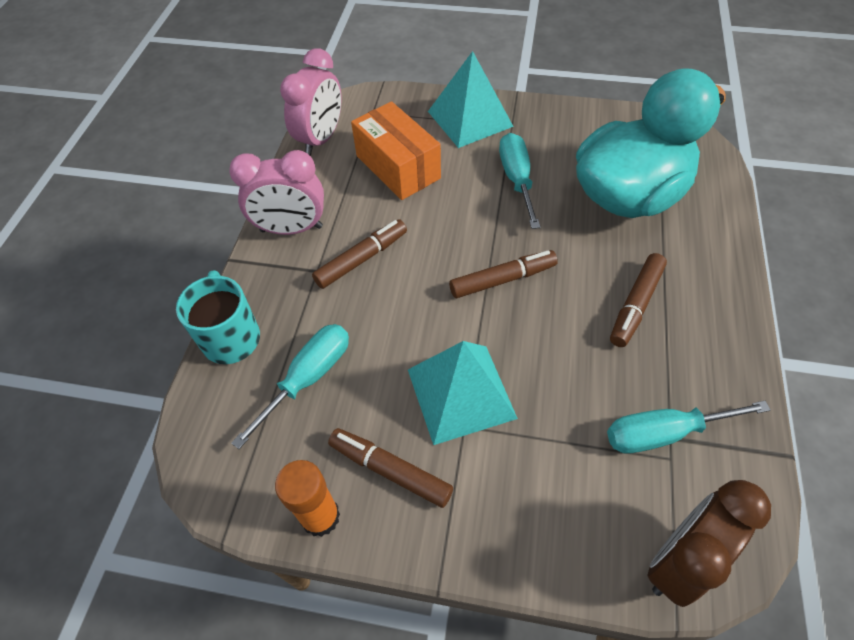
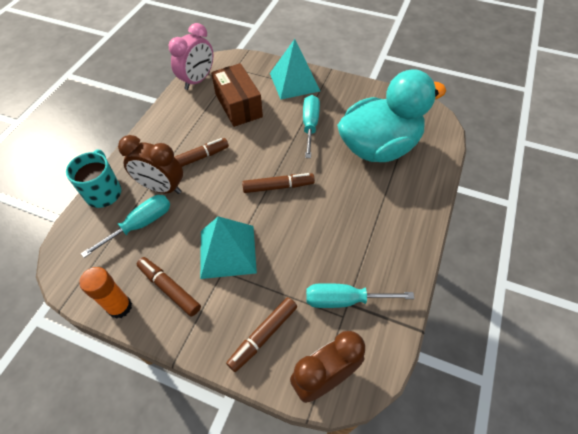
camera: 10 degrees right, 0 degrees up
pink clock [229,150,324,235] -> none
orange box [351,101,441,200] -> brown box [211,63,263,127]
brown marker [610,253,667,347] -> brown marker moved to [226,297,297,372]
none -> brown clock [118,135,183,194]

